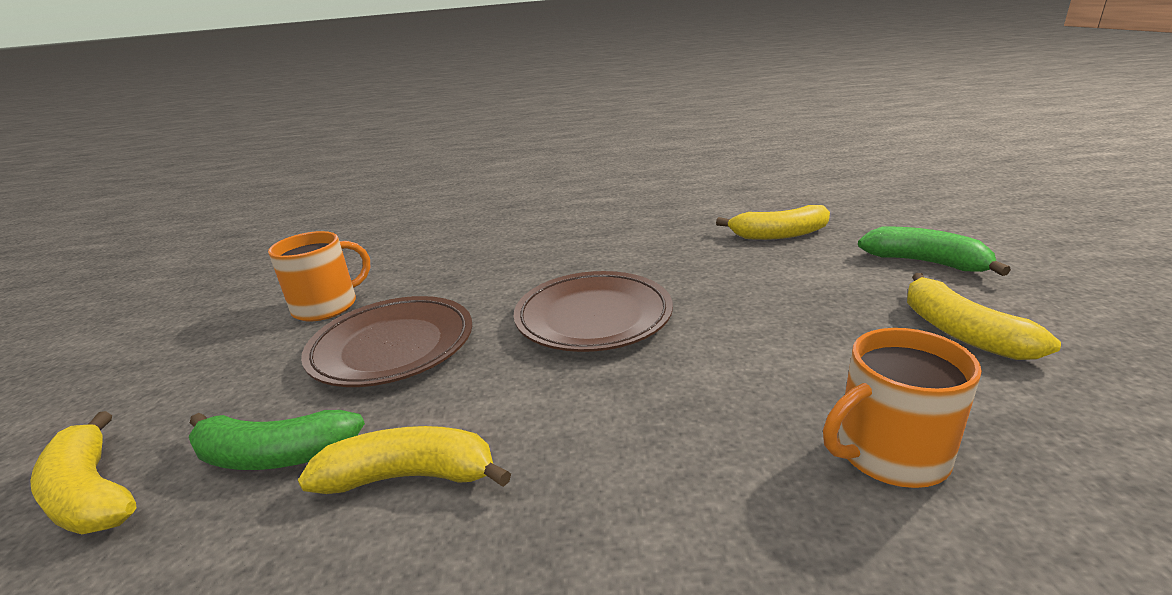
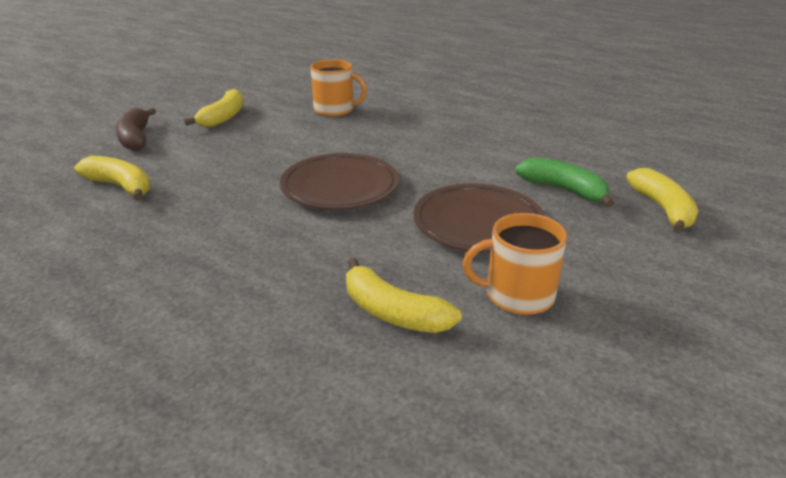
camera: 145 degrees left, 5 degrees up
yellow banana [298,426,511,494] -> yellow banana moved to [346,258,462,333]
green banana [858,227,1011,276] -> brown banana [116,108,156,151]

